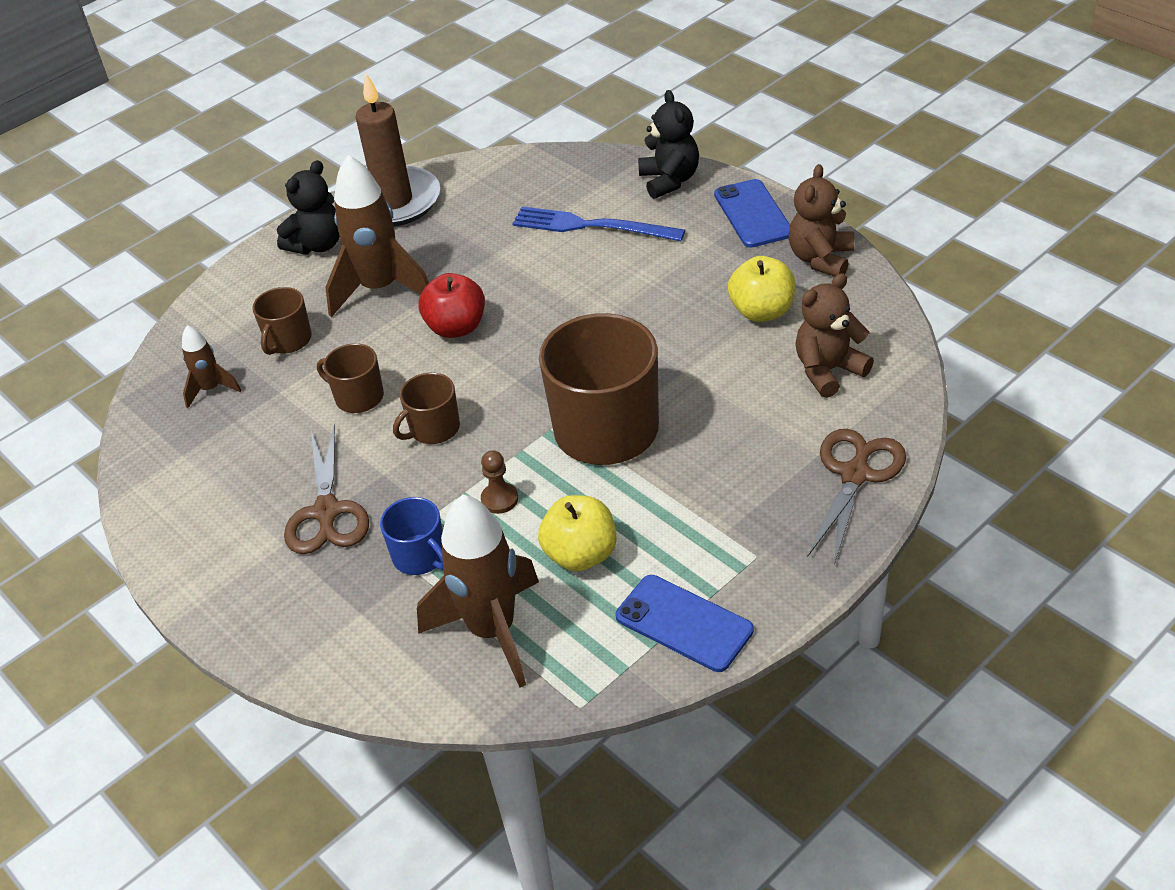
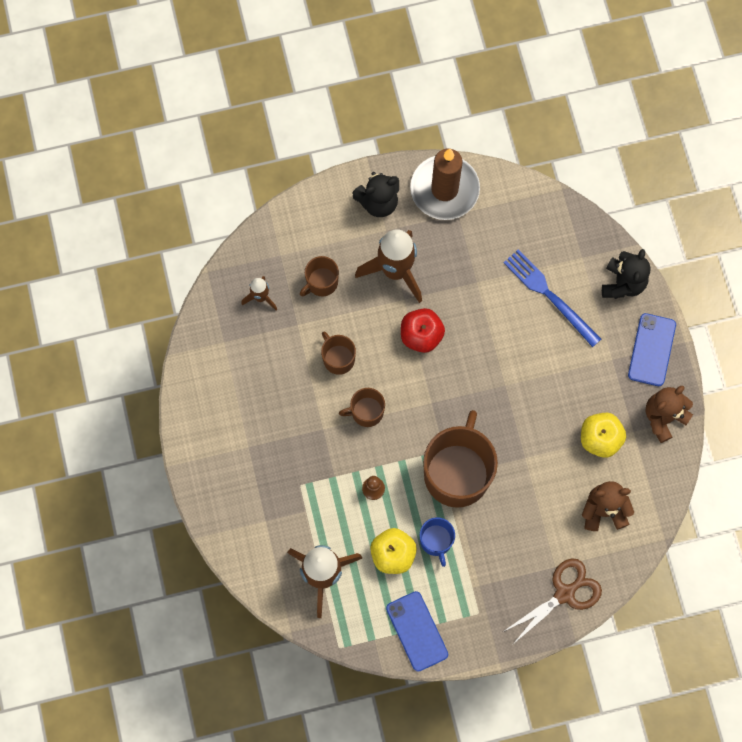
camera: 25 degrees right, 30 degrees up
brown scissors [284,424,369,554] -> none
blue mug [380,497,443,575] -> blue mug moved to [420,517,455,567]

